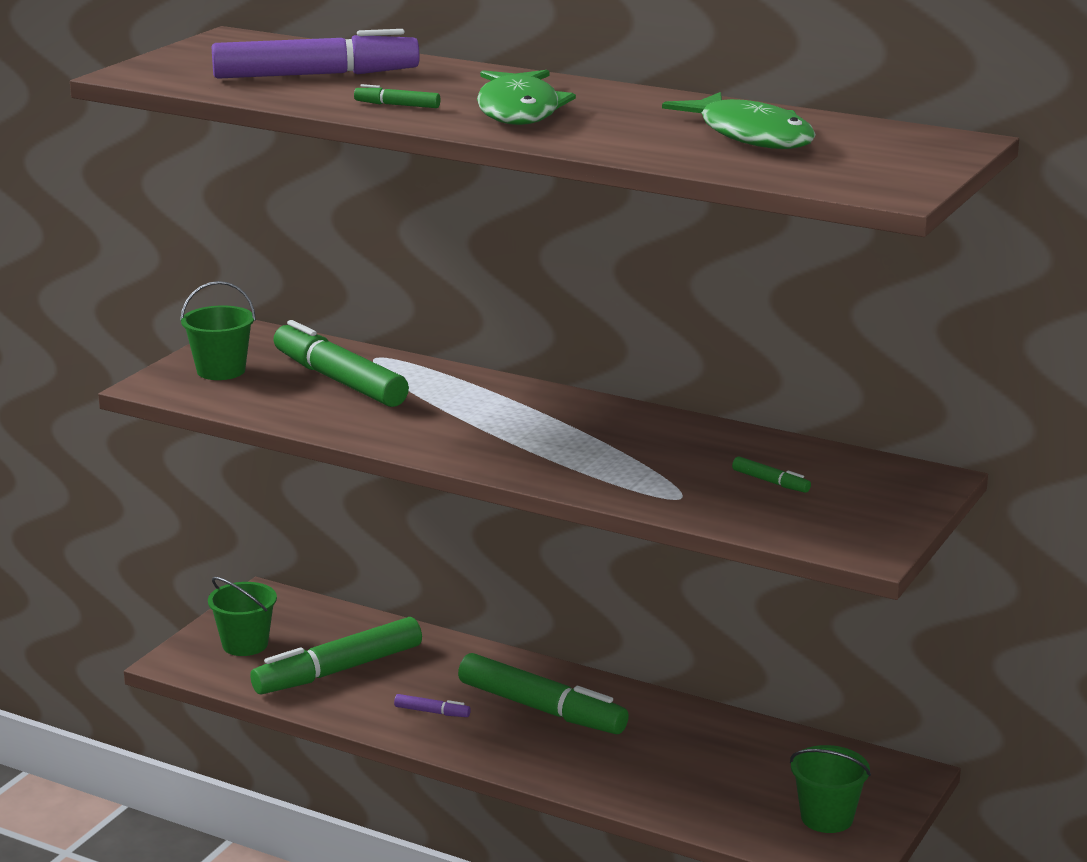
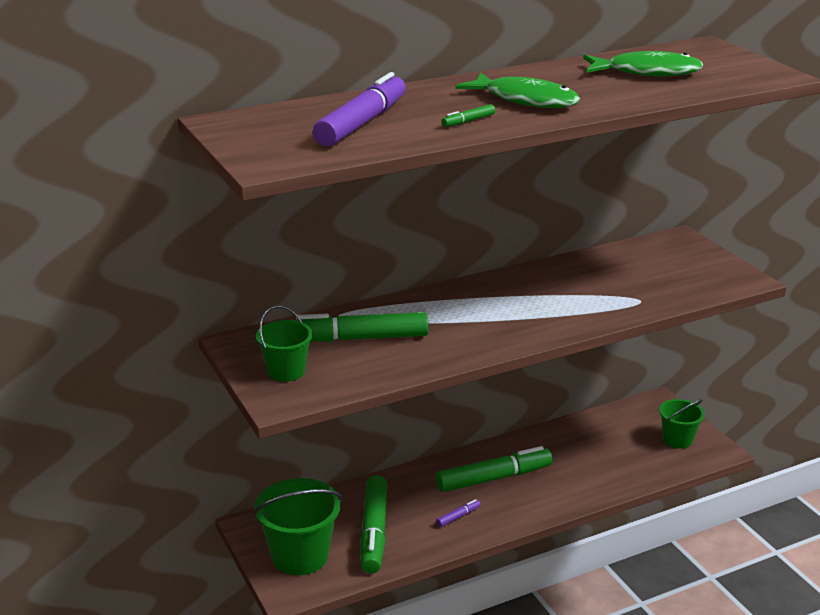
camera: 55 degrees left, 5 degrees up
green bucket [208,577,277,656] -> green bucket [253,478,342,575], size x1.66
green marker [732,456,811,493] -> none

